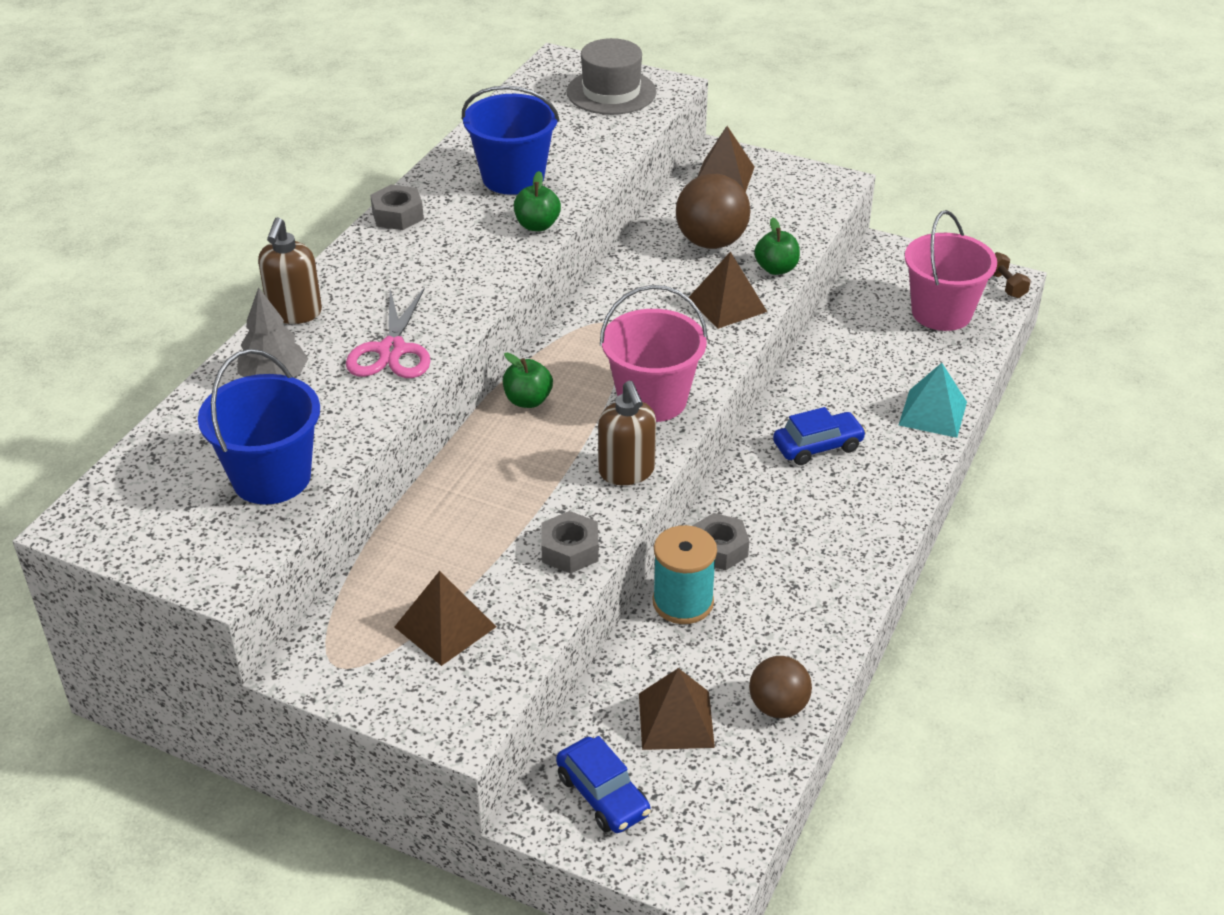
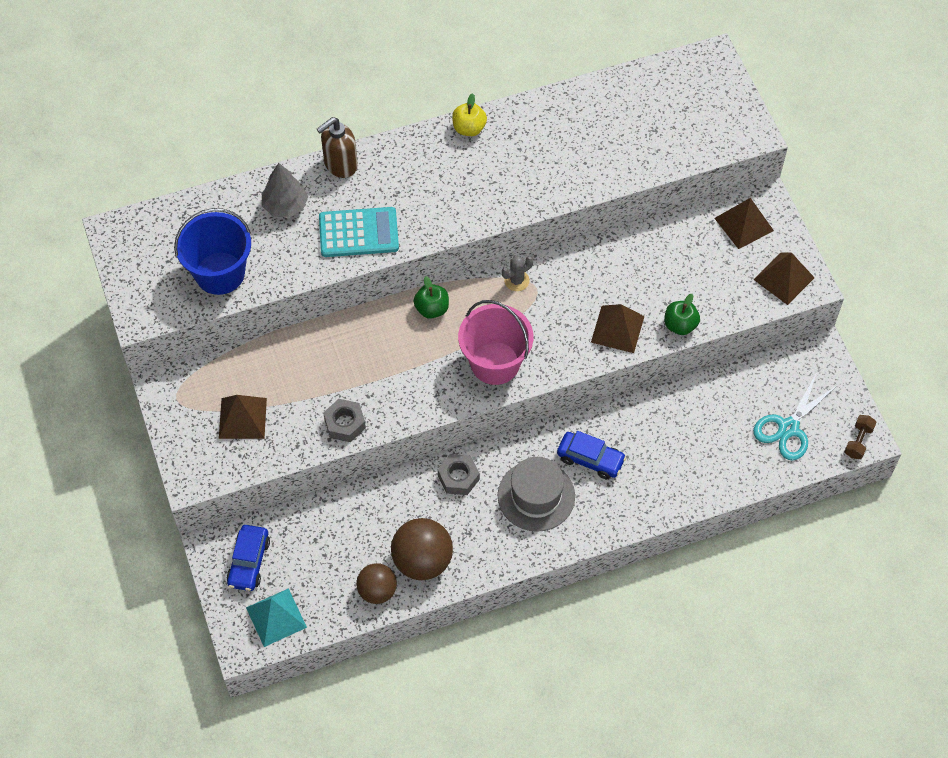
camera: 45 degrees right, 20 degrees up
pink scissors [346,287,431,378] -> turquoise calculator [319,207,399,257]
grey nut [370,184,424,230] -> yellow apple [452,93,487,136]
blue bucket [462,86,560,195] -> none
green apple [514,171,561,231] -> none
grey hat [567,38,657,115] -> grey hat moved to [498,457,575,532]
brown soap dispenser [598,381,656,485] -> none
brown pyramid [639,668,715,750] -> brown pyramid moved to [753,253,815,305]
turquoise spool [653,525,717,624] -> none
brown ball [676,174,750,249] -> brown ball moved to [391,518,453,580]
turquoise pyramid [899,363,967,438] -> turquoise pyramid moved to [246,588,307,647]
pink bucket [905,210,997,331] -> turquoise scissors [753,374,838,461]
none -> grey cactus [502,256,533,291]

